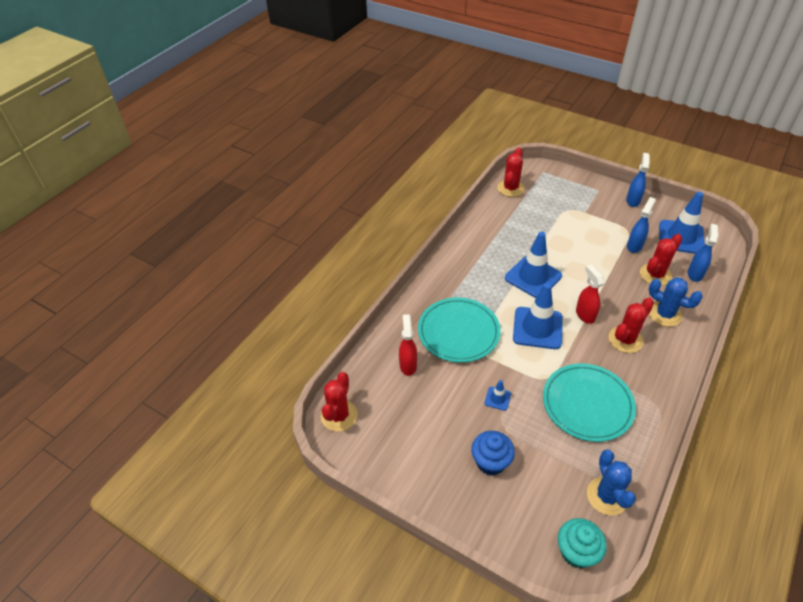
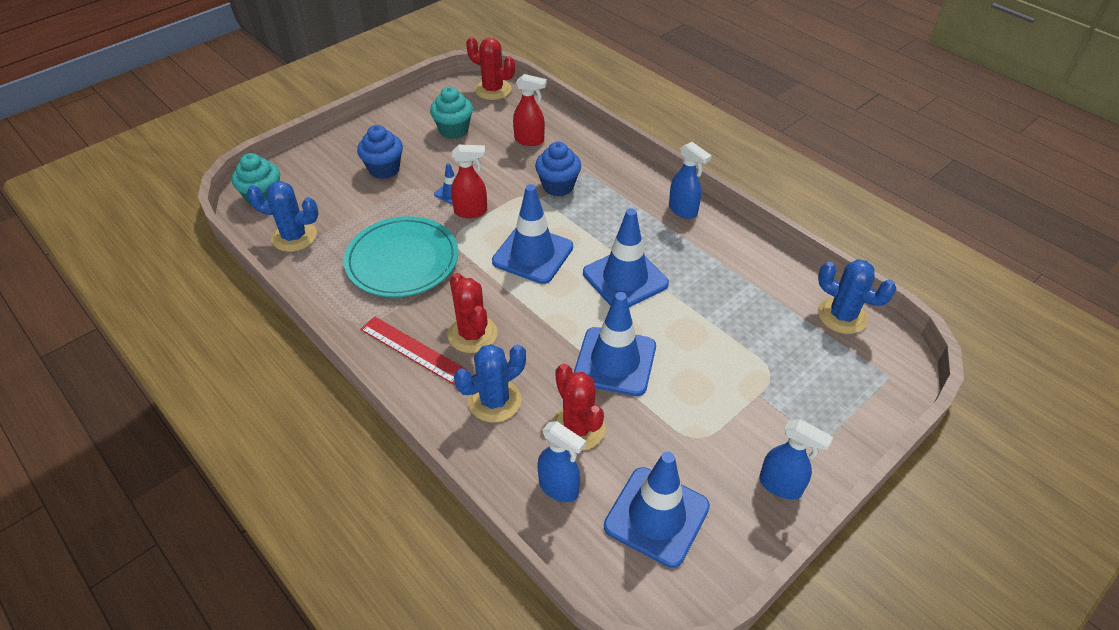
camera: 105 degrees right, 0 degrees up
turquoise plate [418,298,501,363] -> blue cupcake [535,142,581,196]
red cactus [497,148,525,197] -> blue cactus [818,259,896,334]
red spray bottle [576,265,605,324] -> red spray bottle moved to [451,145,487,218]
blue spray bottle [627,197,656,253] -> blue spray bottle moved to [669,142,712,219]
none -> red ruler [360,316,467,385]
none -> turquoise cupcake [430,87,473,139]
none -> blue traffic cone [574,292,656,396]

